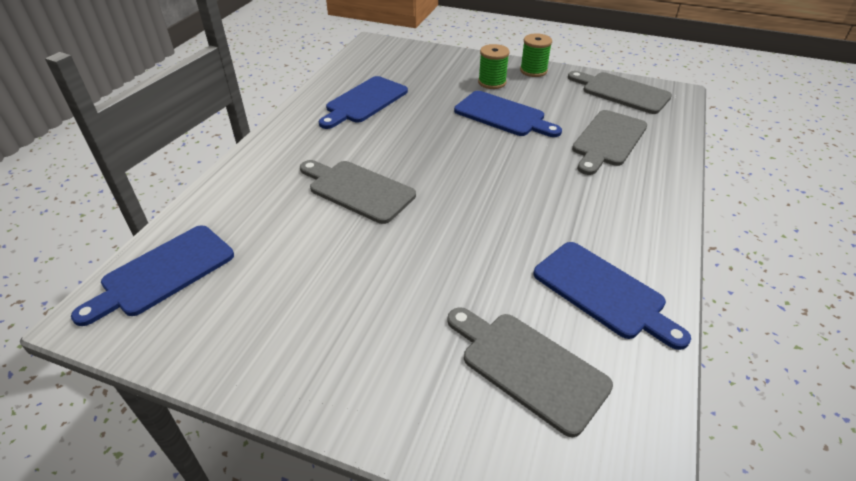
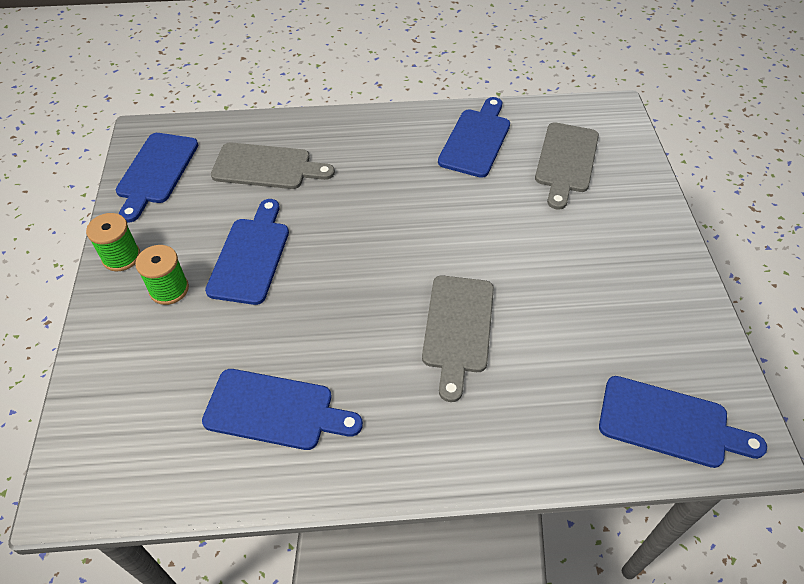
camera: 115 degrees left, 10 degrees up
grey cutting board [568,71,672,114] -> blue cutting board [115,133,198,222]

